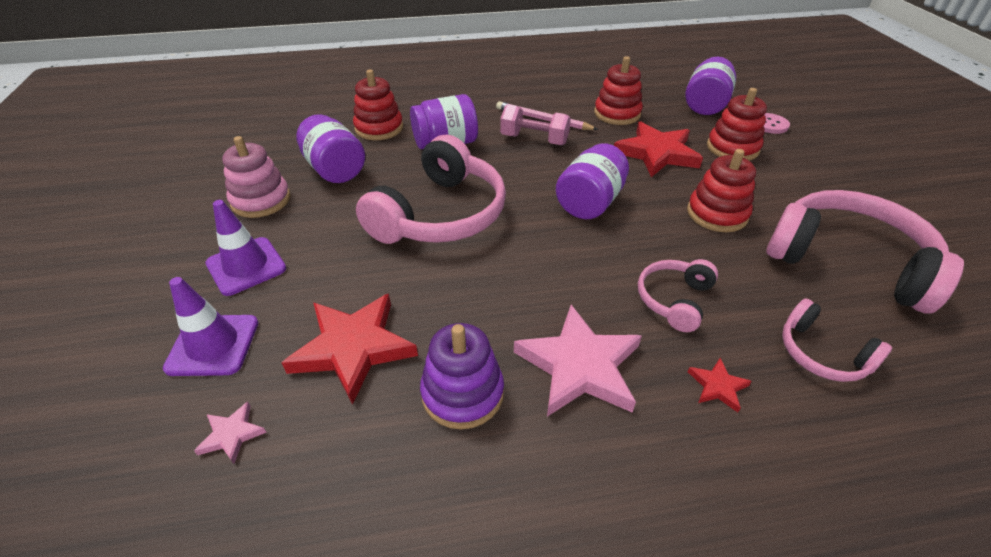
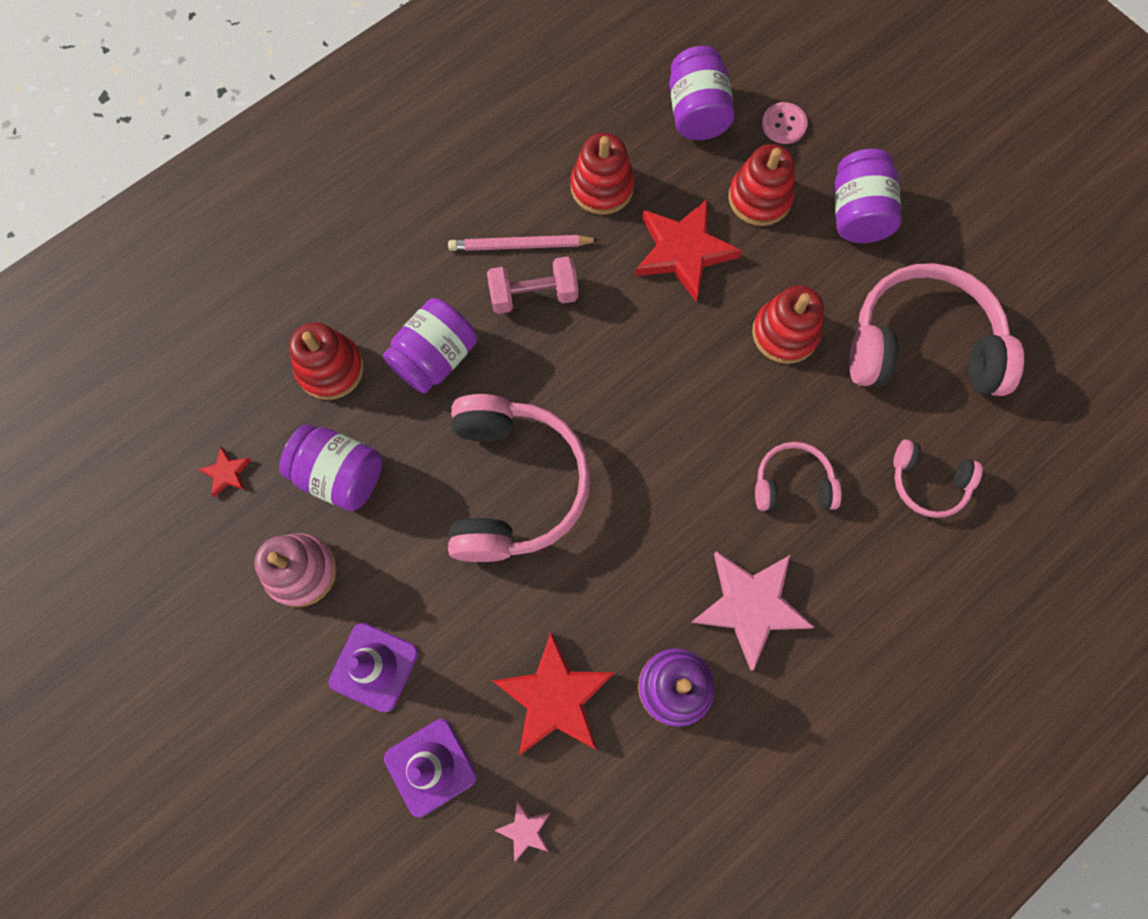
camera: 30 degrees left, 30 degrees up
purple jar [556,143,629,219] -> purple jar moved to [834,149,902,243]
pink headphones [638,259,718,332] -> pink headphones turned 90 degrees clockwise [755,442,842,511]
red star [688,358,752,412] -> red star moved to [198,447,251,497]

